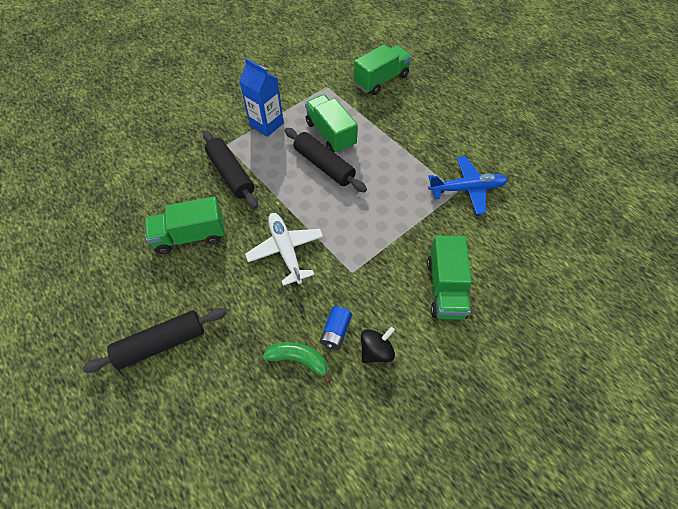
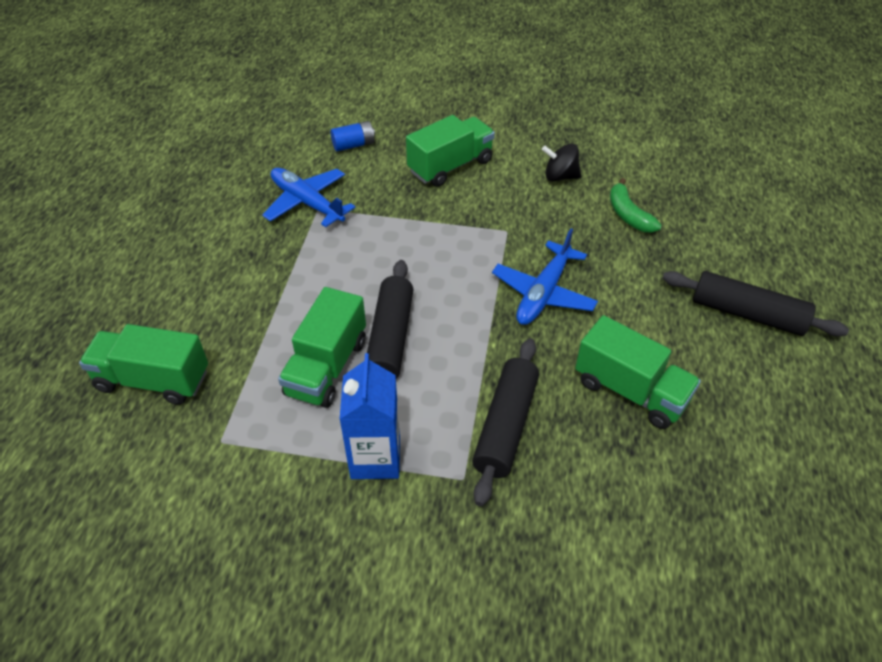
camera: 130 degrees left, 10 degrees down
white plane [245,213,323,286] -> blue plane [492,228,598,325]
blue battery [320,306,352,350] -> blue battery moved to [330,121,375,152]

